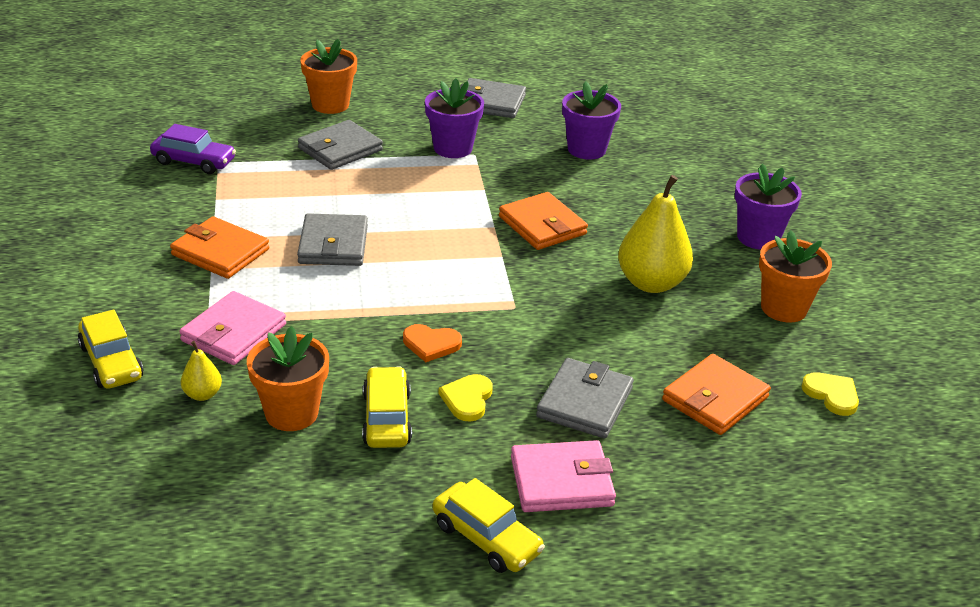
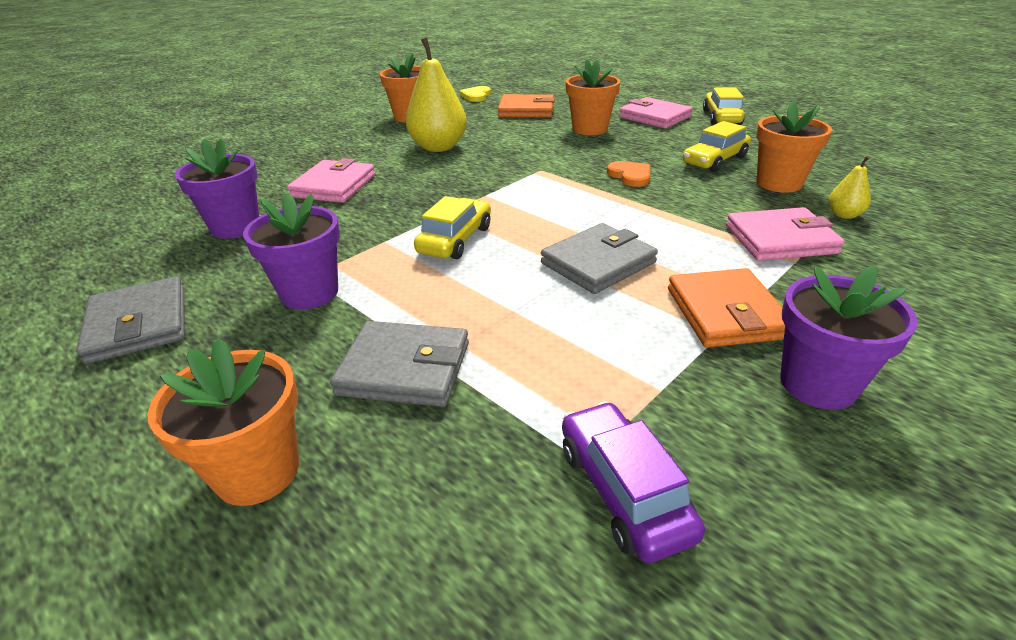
camera: 125 degrees left, 0 degrees up
yellow car [78,310,144,389] -> yellow car moved to [414,196,491,259]
yellow heart [439,374,493,422] -> none
orange wallet [499,192,588,250] -> none
grey wallet [536,358,634,438] -> orange flower pot [566,60,620,135]
purple flower pot [735,164,802,250] -> purple flower pot moved to [780,265,918,410]
none -> pink wallet [287,158,375,203]

